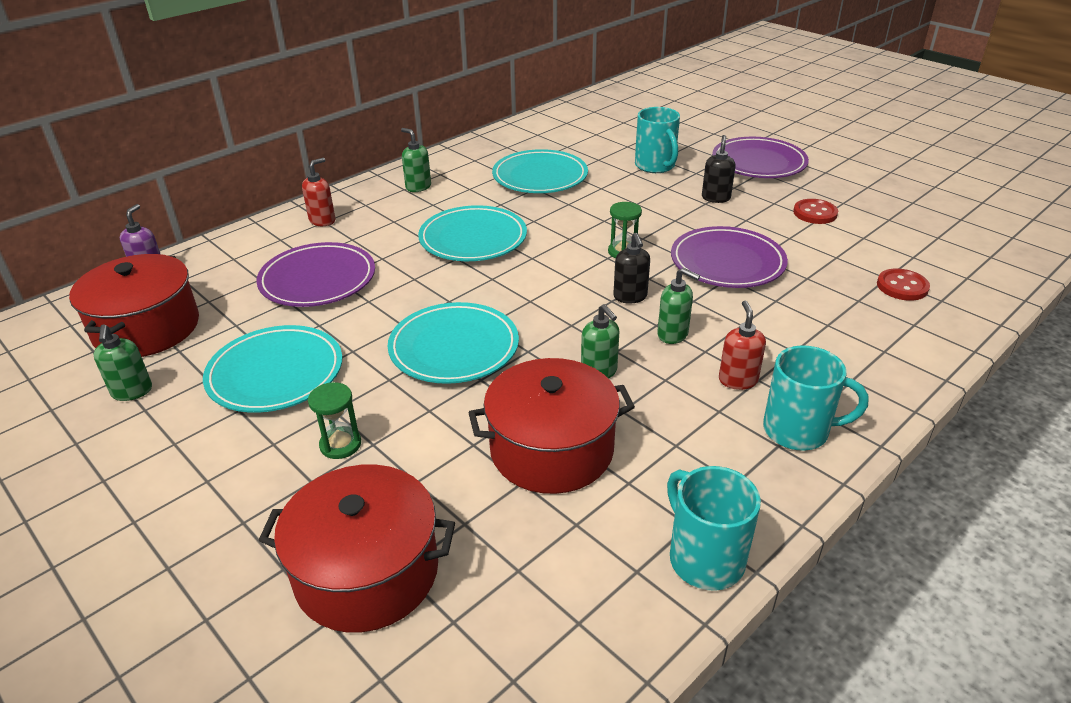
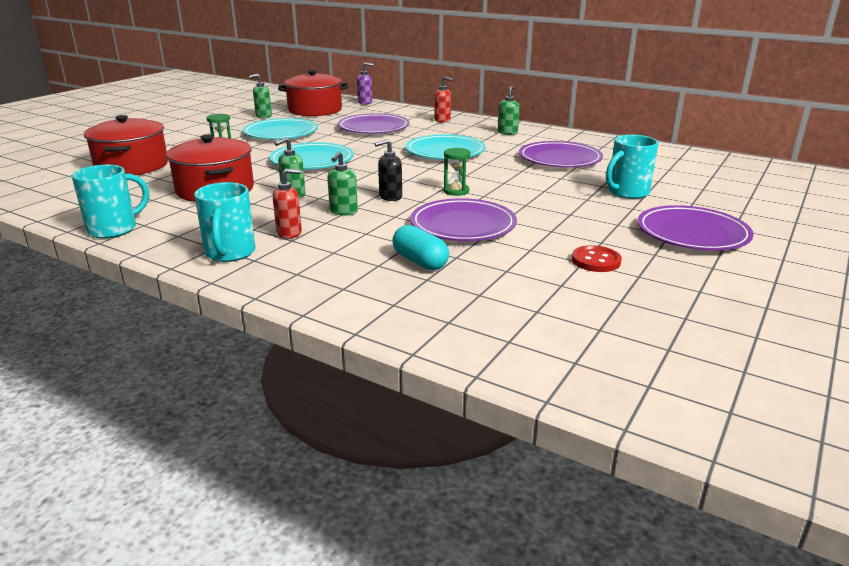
camera: 75 degrees right, 10 degrees down
turquoise plate [492,149,588,193] -> purple plate [519,141,603,167]
black soap dispenser [702,135,736,203] -> none
red button [877,269,930,301] -> none
none -> turquoise capsule [392,225,449,270]

